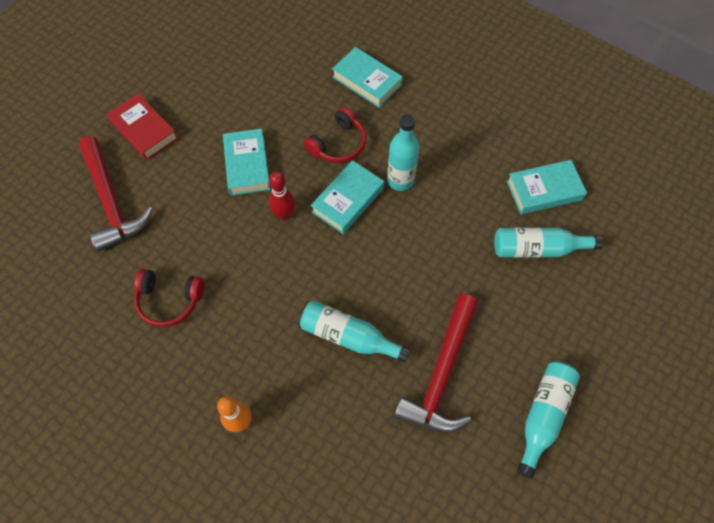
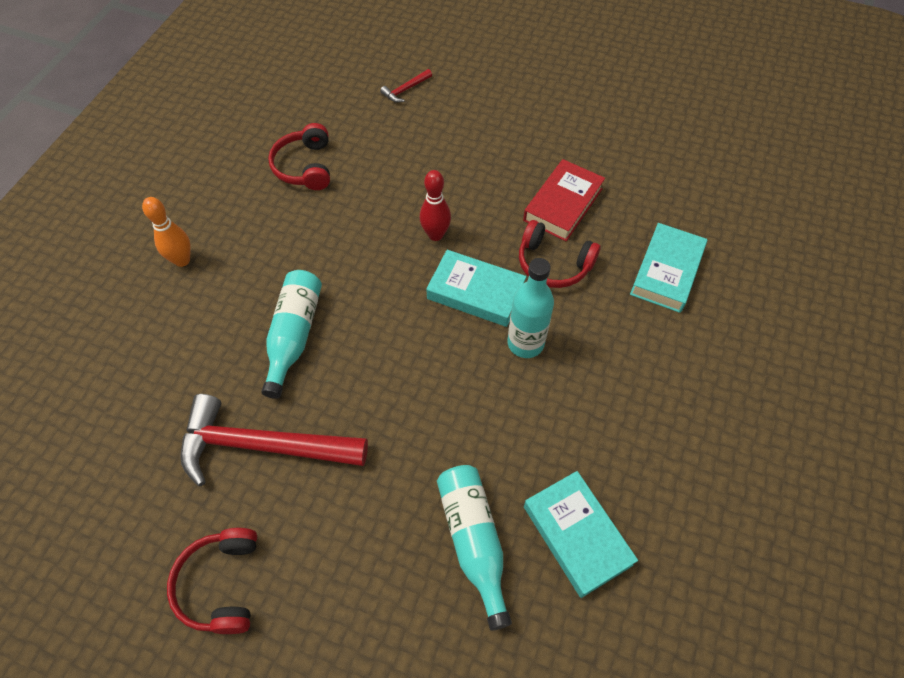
camera: 75 degrees right, 5 degrees down
red hammer [79,136,153,251] -> red hammer [380,69,432,103], size x0.41
red book [106,94,178,160] -> red book moved to [523,159,605,241]
turquoise book [223,129,271,195] -> none
turquoise bottle [517,361,580,479] -> red headphones [167,528,257,634]

